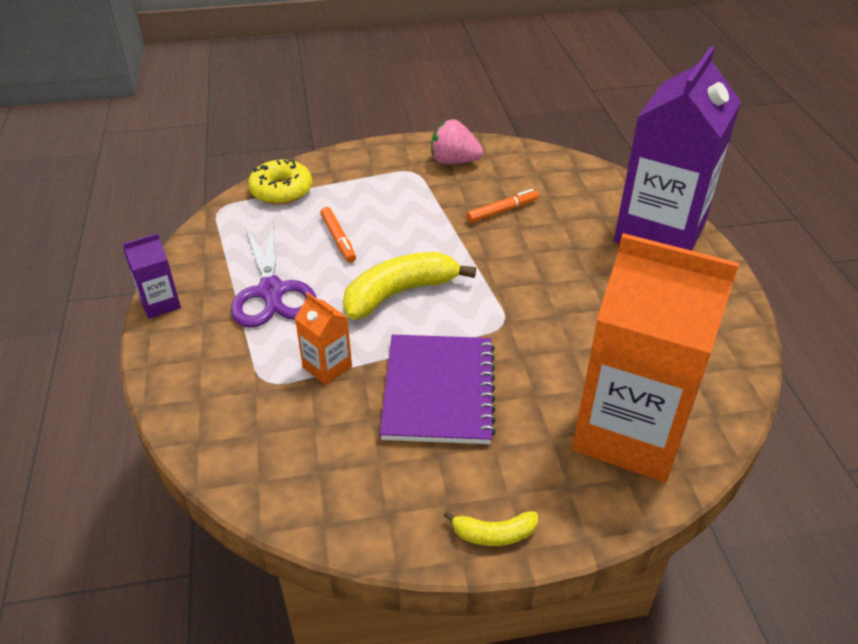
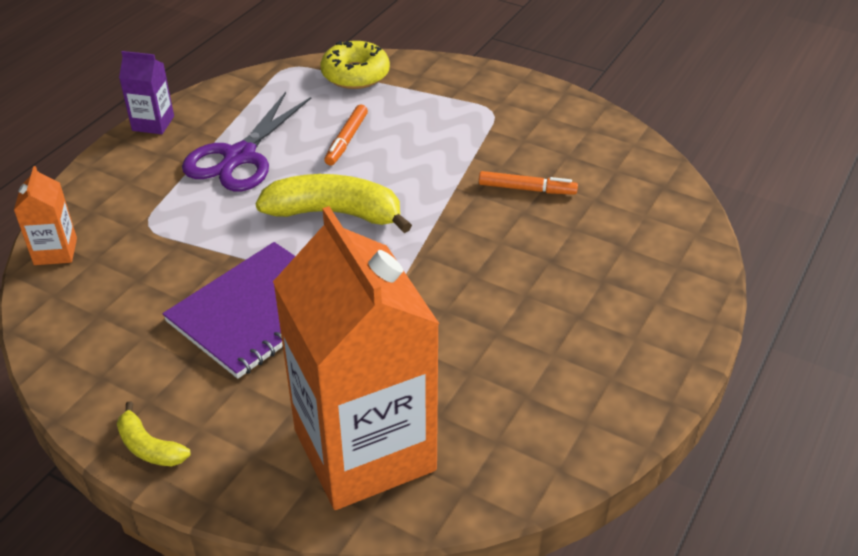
camera: 40 degrees right, 0 degrees up
orange carton [295,292,352,385] -> orange carton moved to [14,166,77,265]
pink strawberry [431,119,483,164] -> none
purple carton [614,46,741,251] -> none

